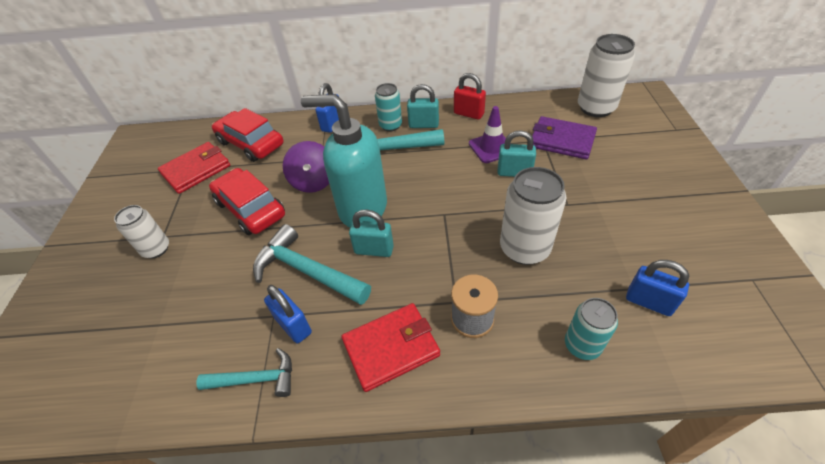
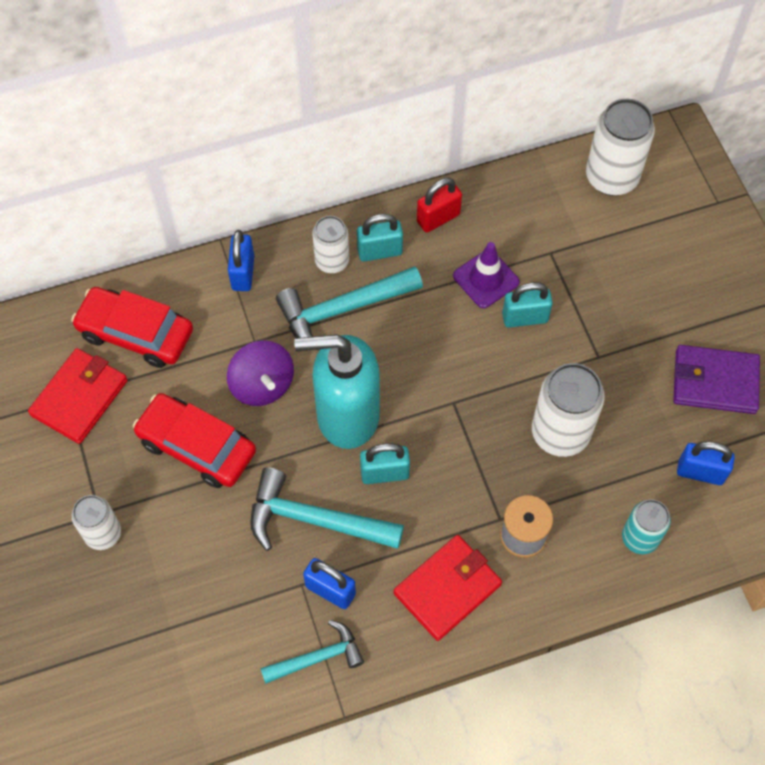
camera: 20 degrees left, 15 degrees up
turquoise can [375,83,402,132] -> white can [312,216,349,273]
red padlock [454,73,486,120] -> red padlock turned 45 degrees counterclockwise [417,178,462,233]
purple wallet [532,116,597,159] -> purple wallet moved to [673,345,760,414]

